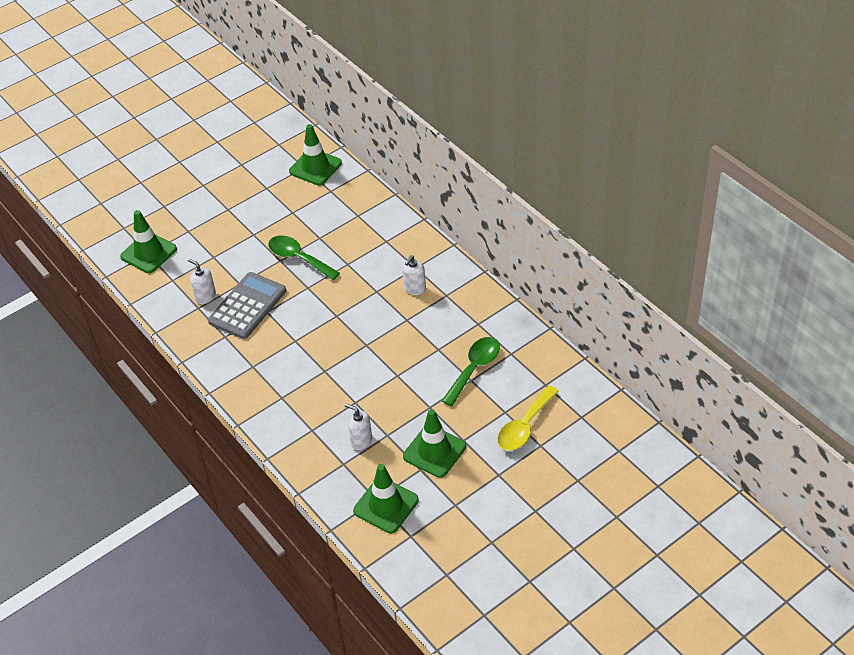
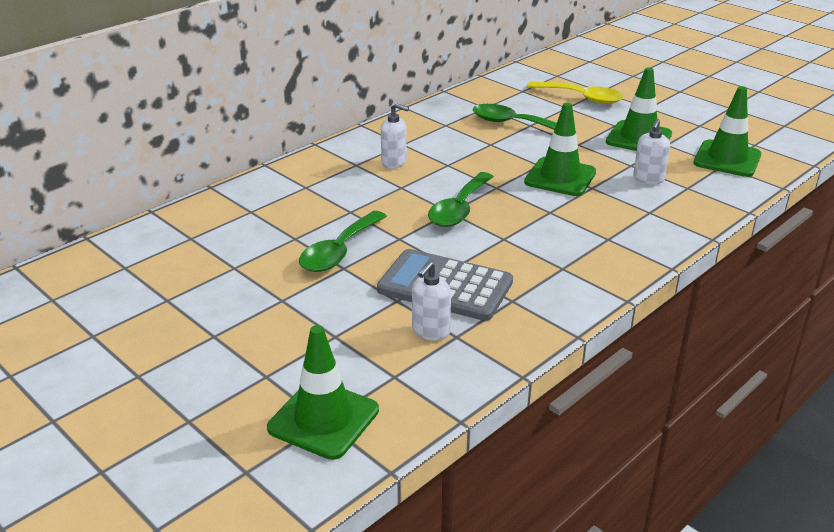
camera: 100 degrees left, 15 degrees down
green traffic cone [289,124,342,186] -> green traffic cone moved to [524,103,596,196]
none -> green spoon [428,172,494,227]

